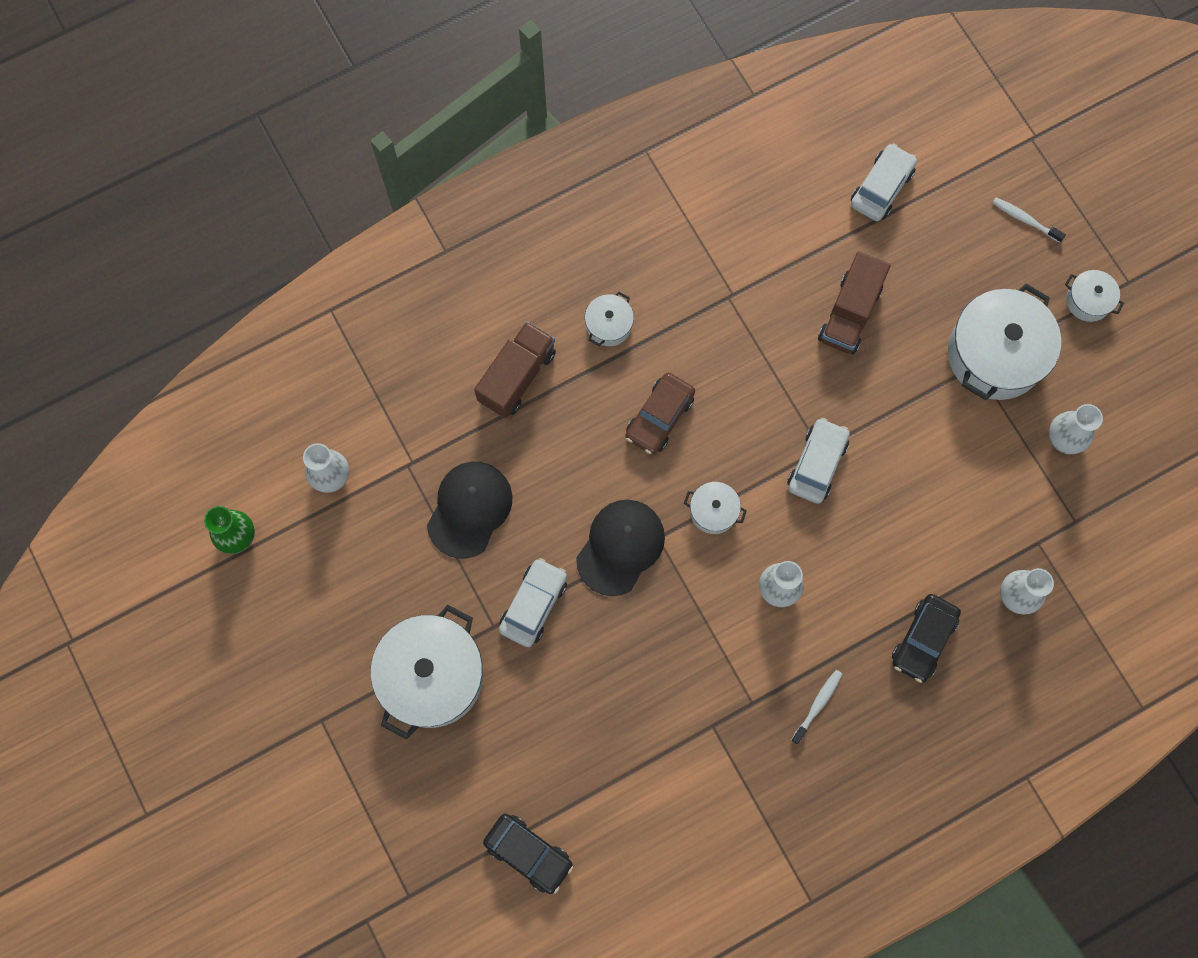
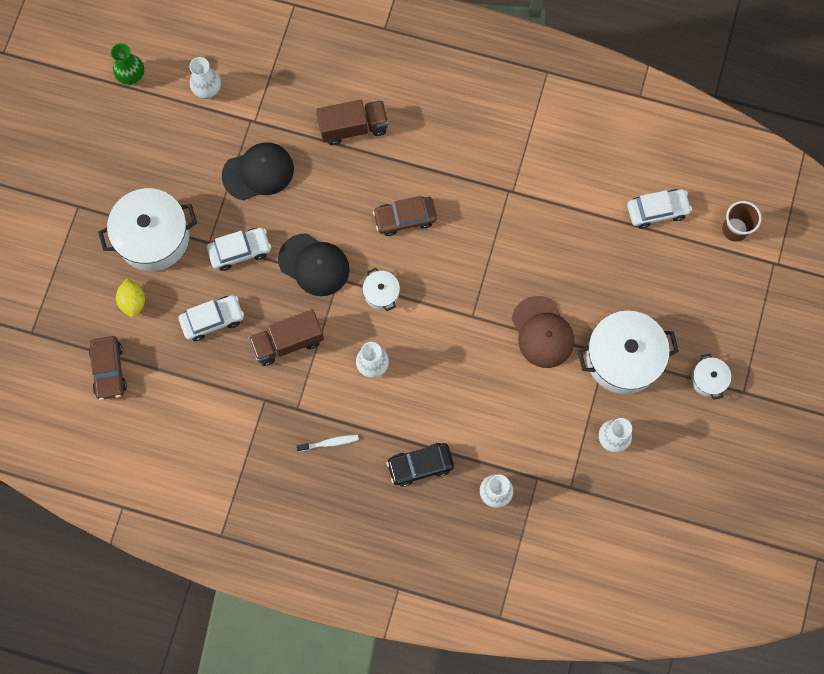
camera: 45 degrees right, 0 degrees up
black car [483,814,573,894] -> brown car [89,336,127,400]
black cap [576,500,665,596] -> black cap turned 45 degrees clockwise [278,233,350,296]
white pot [585,292,634,346] -> none
white car [787,418,850,504] -> white car moved to [179,295,244,341]
brown truck [818,252,891,354] -> brown truck moved to [248,309,324,366]
white toothbrush [993,197,1066,243] -> none
none -> yellow lemon [116,278,145,317]
none -> brown cap [512,296,574,368]
none -> brown cup [722,201,761,242]

